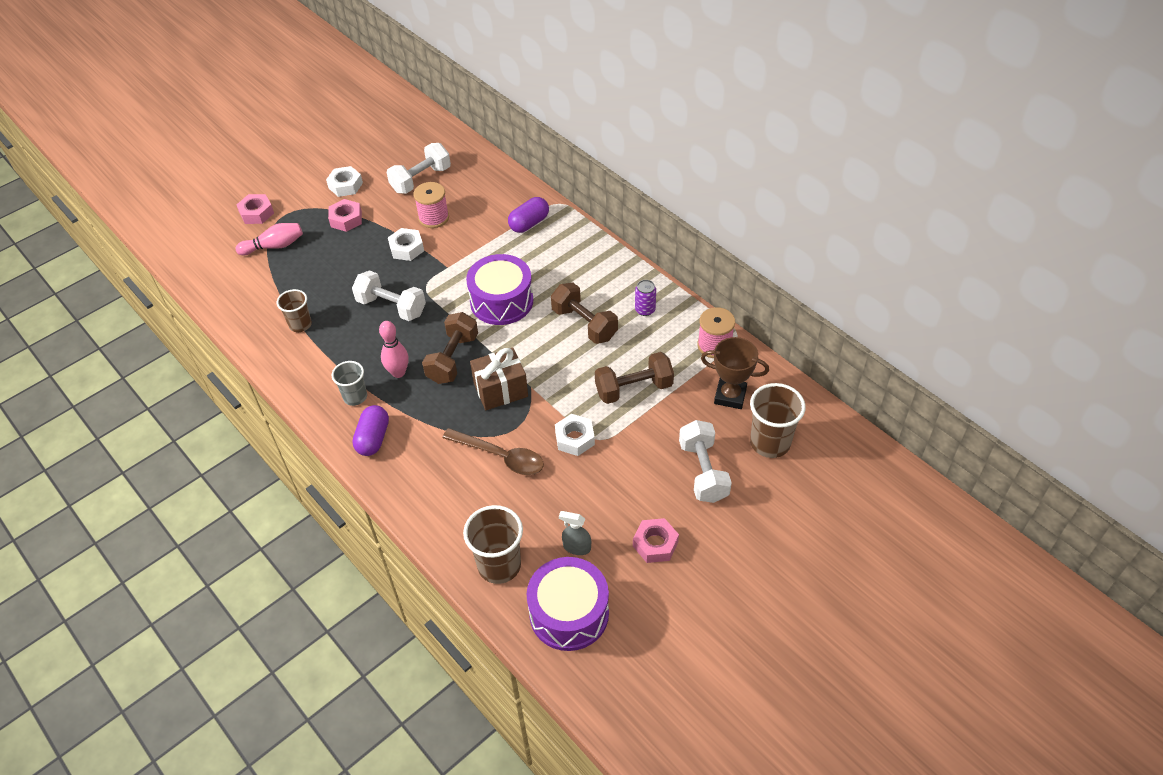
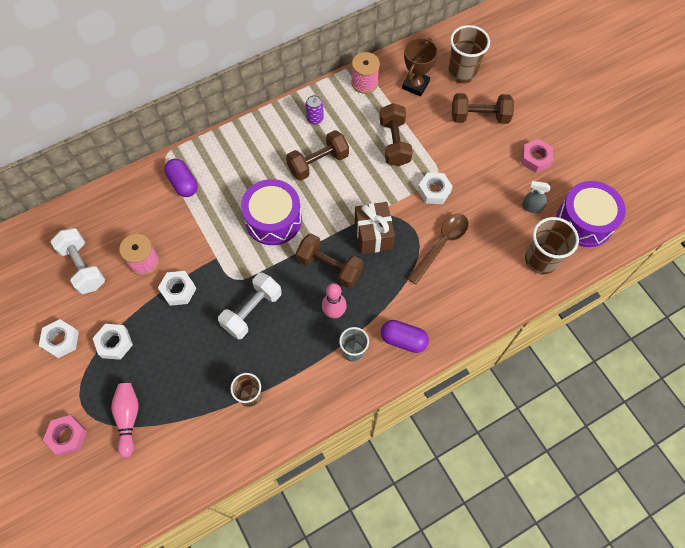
camera: 80 degrees left, 15 degrees up
pink nut [328,199,362,232] -> white nut [93,324,133,360]
grey spray bottle [559,511,591,555] -> grey spray bottle turned 75 degrees clockwise [522,181,551,213]
white dumbbell [679,420,732,503] -> brown dumbbell [452,93,514,124]

